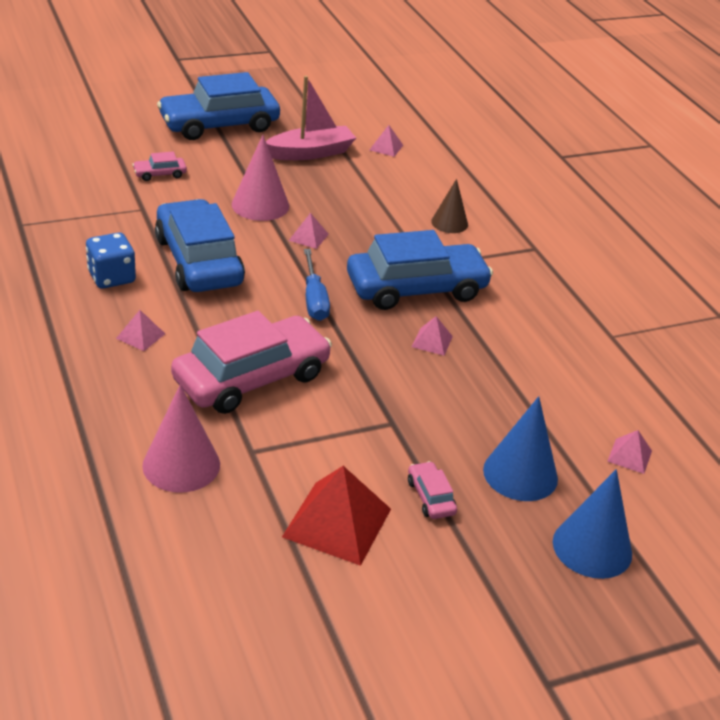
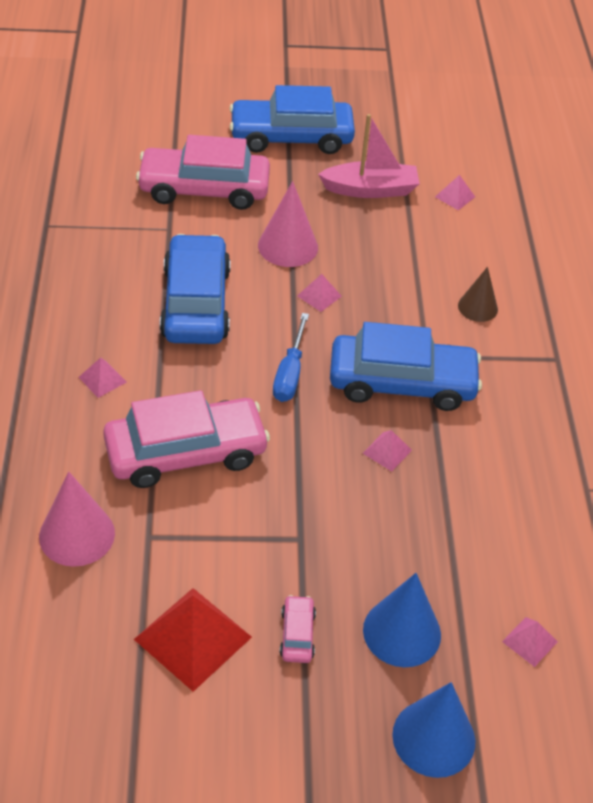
camera: 20 degrees right, 10 degrees up
blue dice [86,232,136,289] -> none
pink car [132,152,187,181] -> pink car [136,135,270,210], size x2.43

